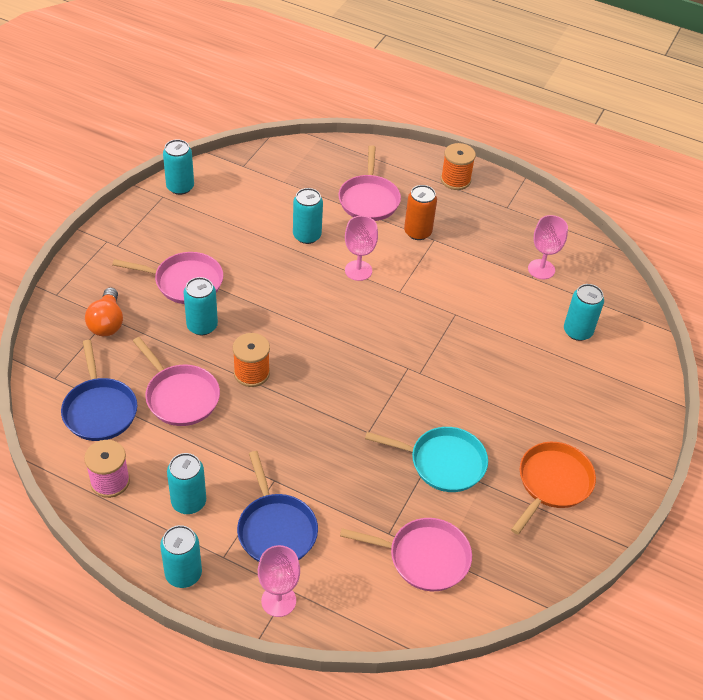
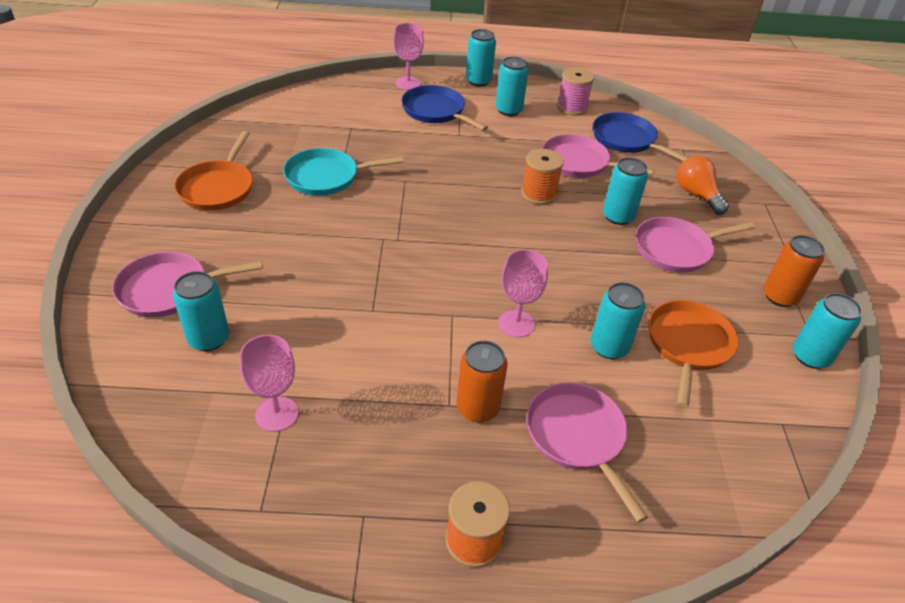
camera: 155 degrees right, 5 degrees down
pink pan [340,518,472,591] -> pink pan moved to [112,252,263,318]
none -> orange pan [648,300,738,408]
none -> orange can [763,235,825,307]

